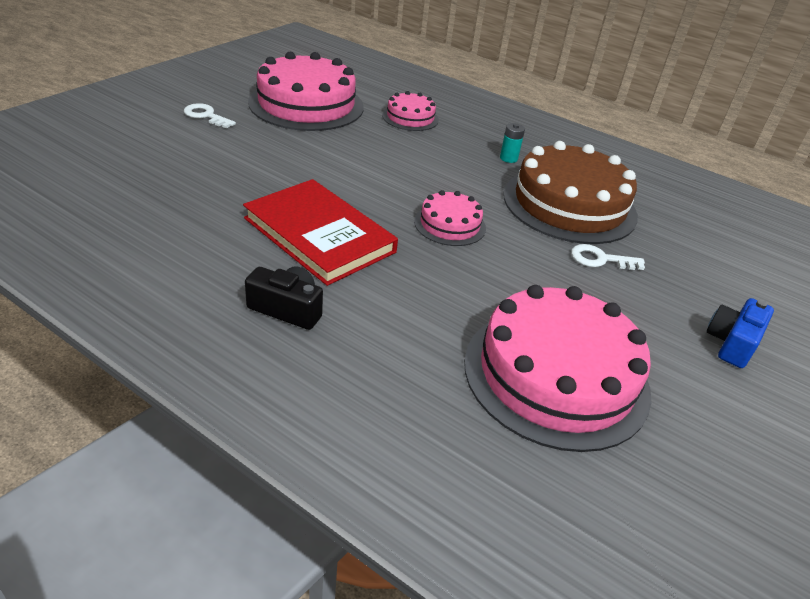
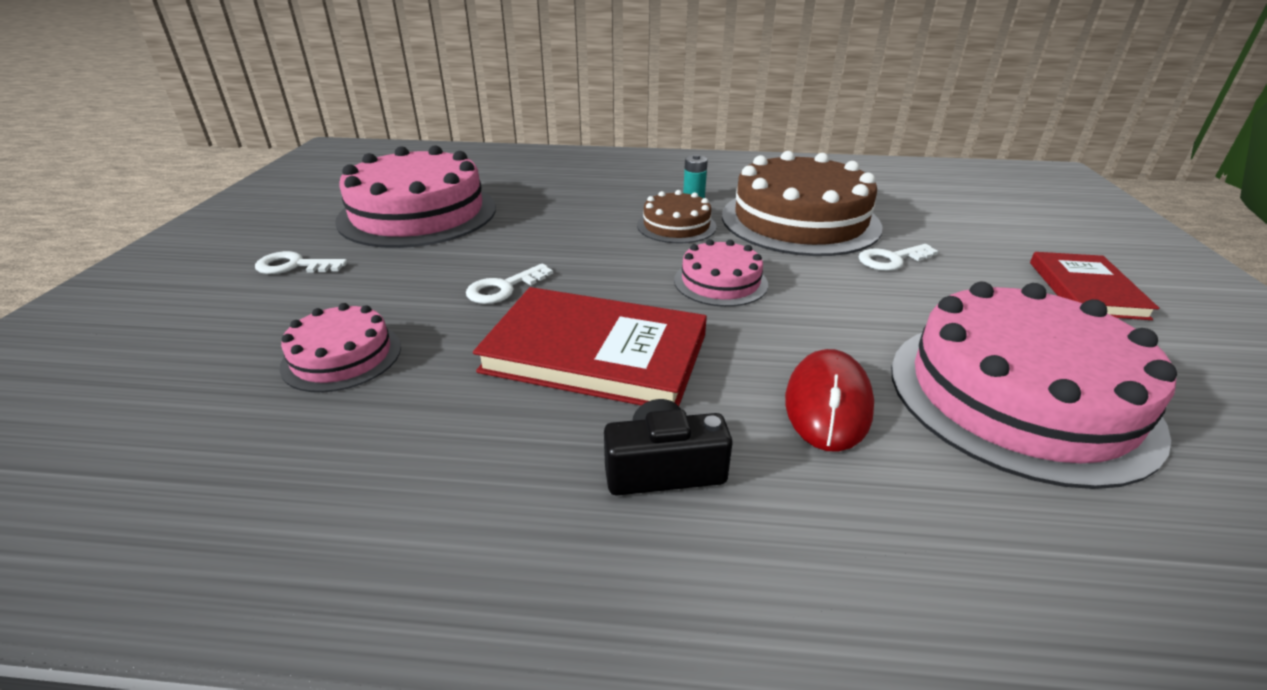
camera: 25 degrees left, 5 degrees down
pink cake [382,91,439,131] -> pink cake moved to [279,303,401,392]
blue camera [706,298,774,368] -> red book [1030,252,1159,320]
none -> white key [466,263,553,304]
none -> brown cake [637,190,717,243]
none -> red mouse [785,349,874,452]

